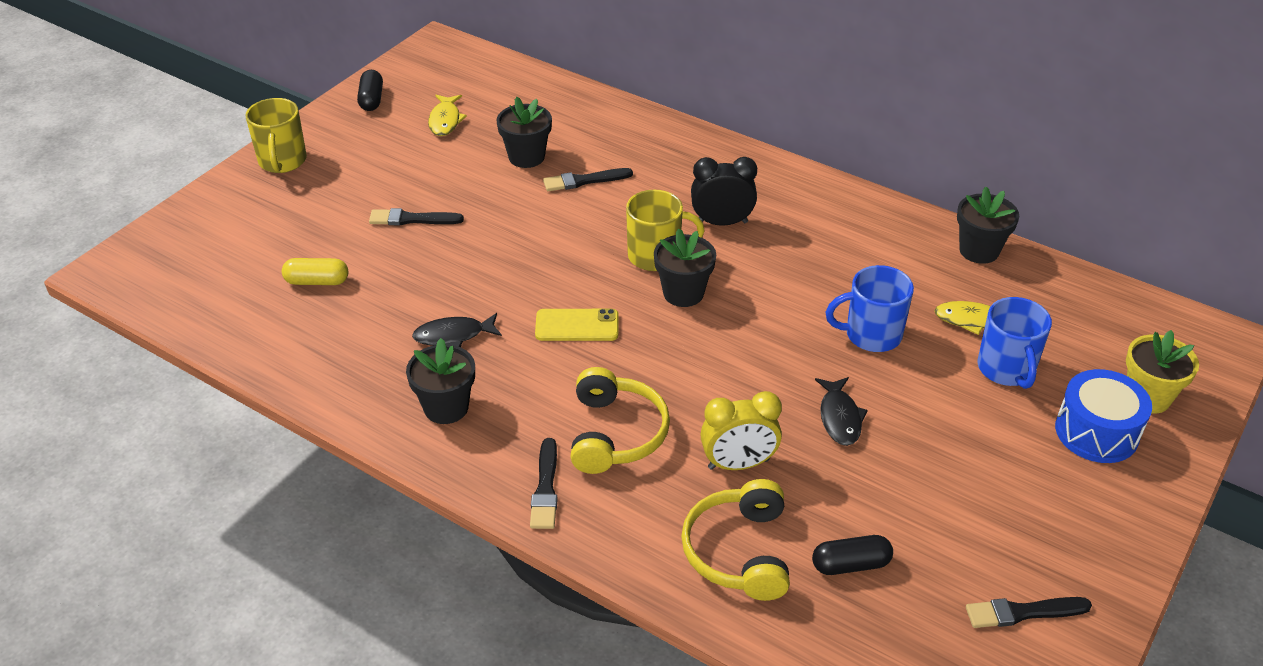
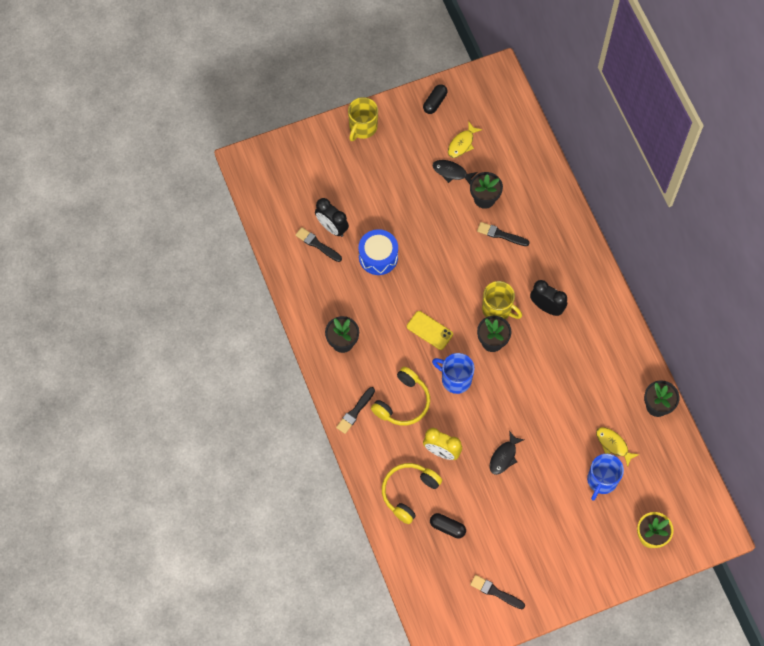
camera: 35 degrees right, 25 degrees up
yellow capsule [282,258,348,285] -> black clock [315,198,349,237]
black brush [369,208,464,225] -> black brush moved to [295,227,342,262]
black fish [412,313,502,347] -> black fish moved to [433,160,477,184]
blue mug [826,265,914,352] -> blue mug moved to [432,353,474,394]
blue drum [1055,369,1152,463] -> blue drum moved to [359,229,398,275]

